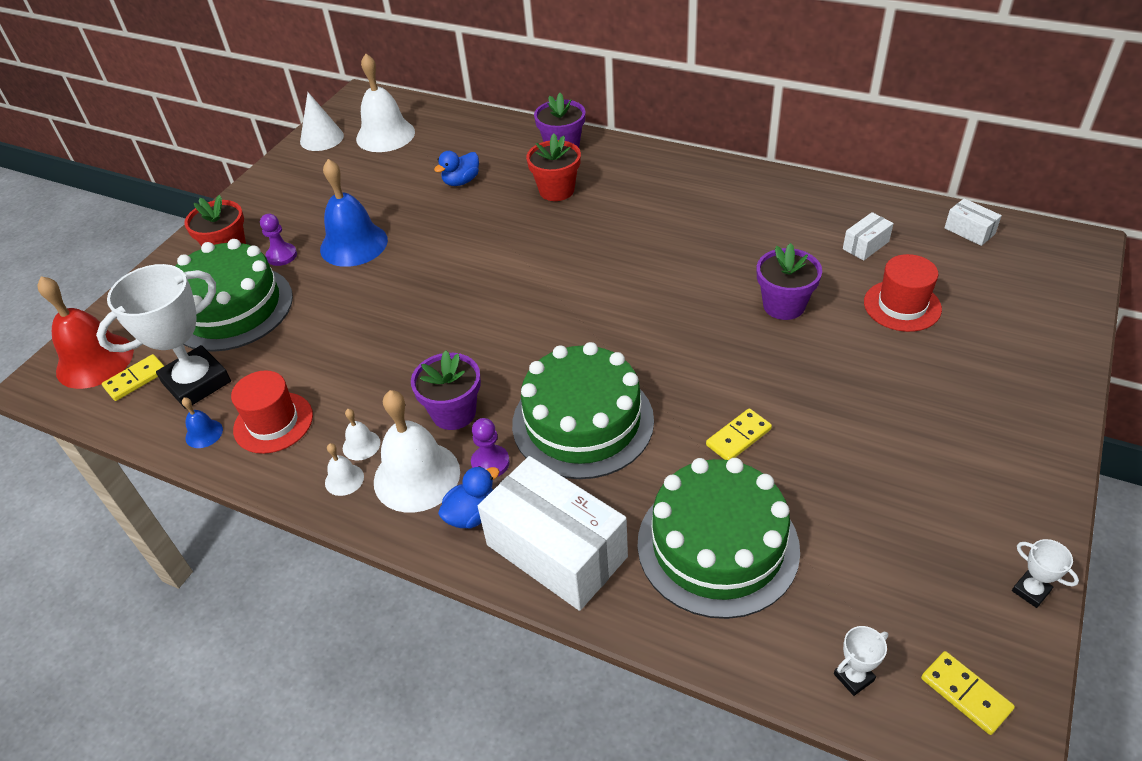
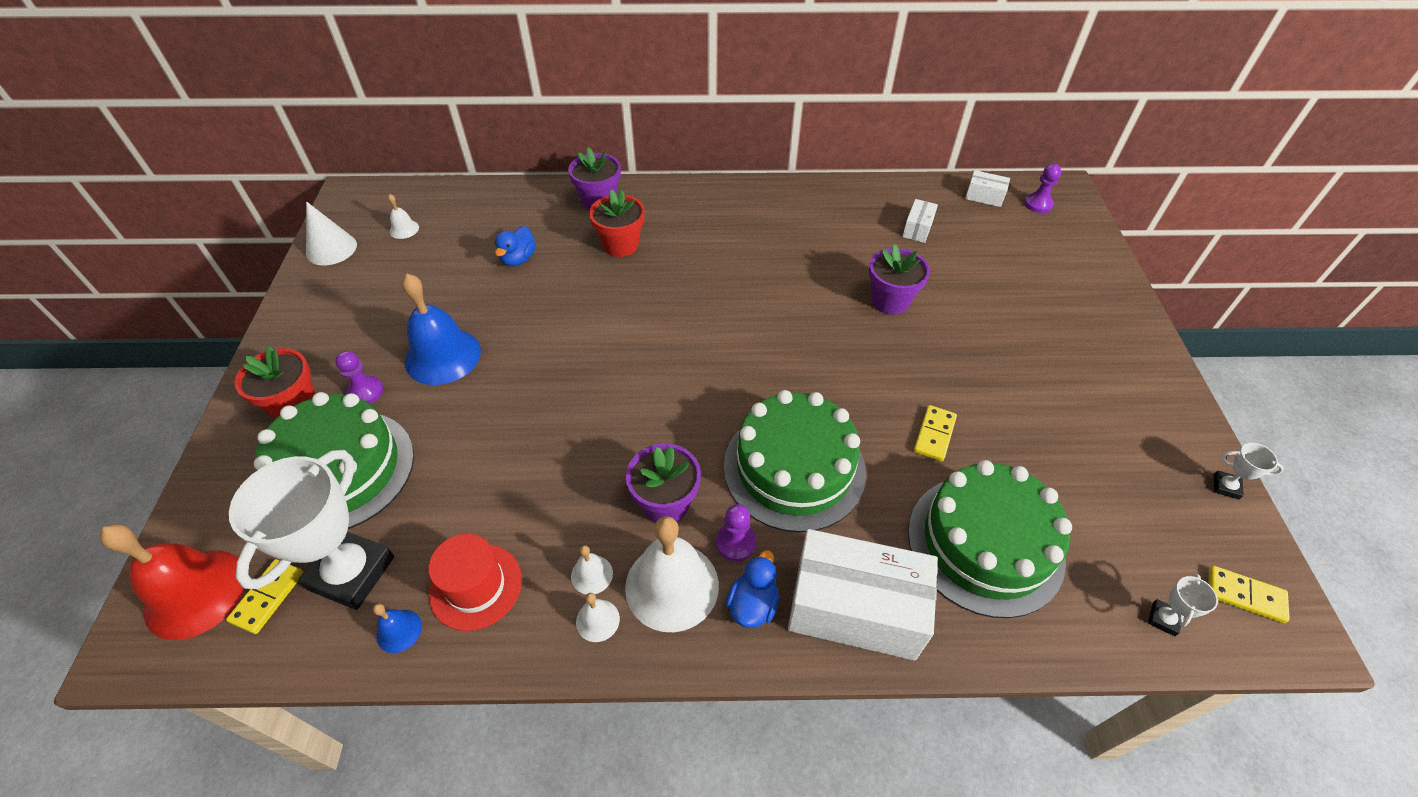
camera: 30 degrees left, 5 degrees up
white bell [356,53,415,152] -> white bell [388,194,419,239], size x0.45
red hat [864,254,942,332] -> none
none -> purple pawn [1024,164,1062,213]

